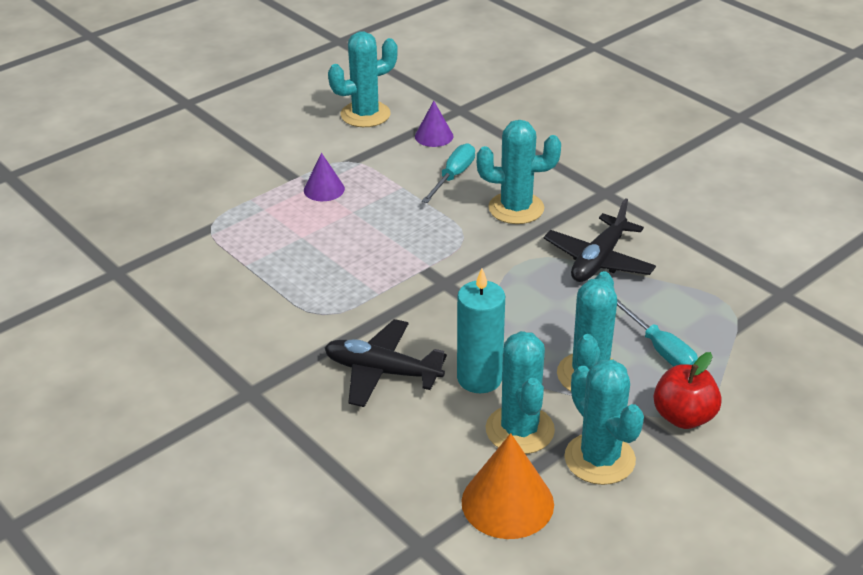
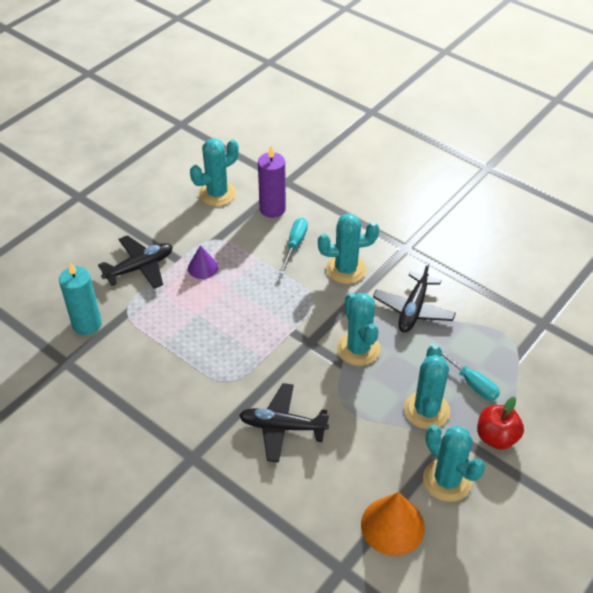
camera: 10 degrees left, 10 degrees up
purple cone [415,101,453,147] -> purple candle [258,146,286,218]
turquoise candle [457,269,505,393] -> turquoise candle moved to [59,262,102,335]
turquoise cactus [486,331,555,454] -> turquoise cactus moved to [337,293,380,366]
none -> black plane [98,235,173,289]

